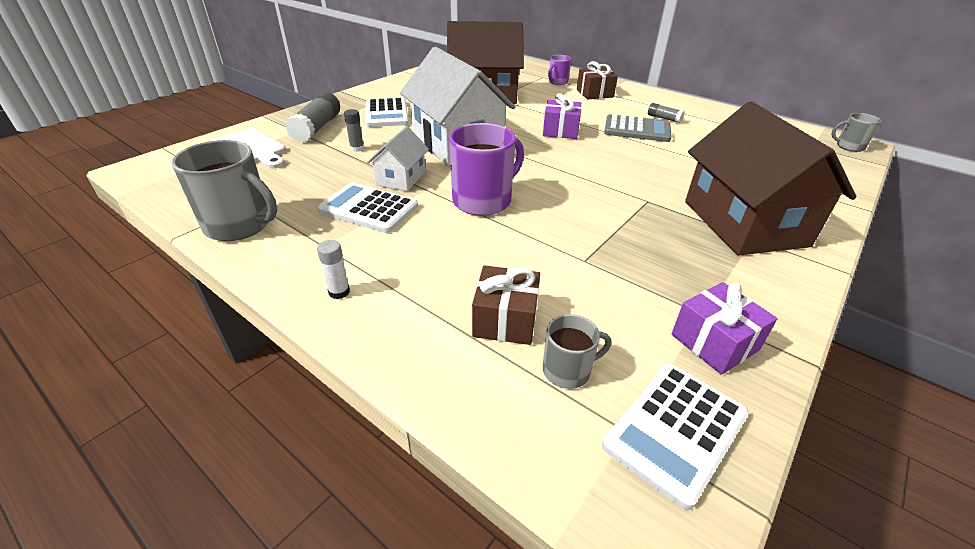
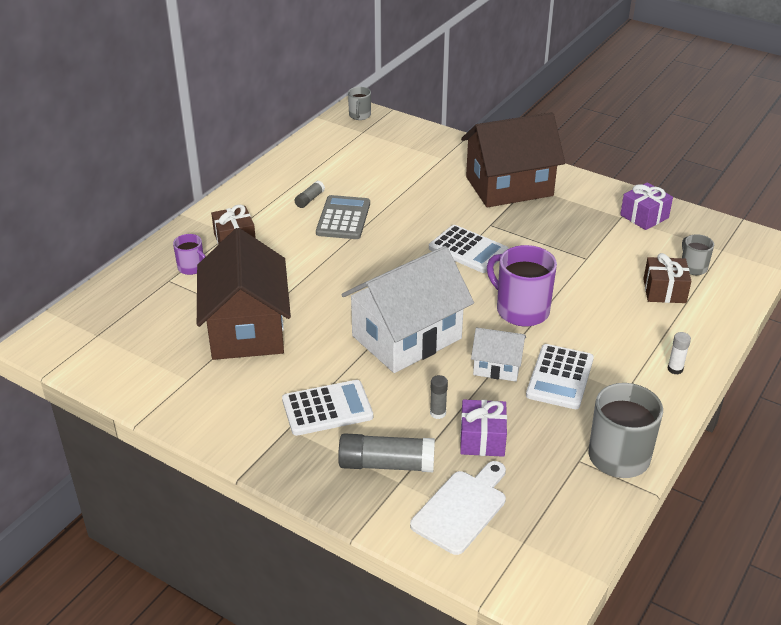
camera: 95 degrees left, 0 degrees up
purple gift [543,93,582,139] -> purple gift moved to [460,399,507,457]
white calculator [602,364,749,510] -> white calculator moved to [429,225,509,273]

